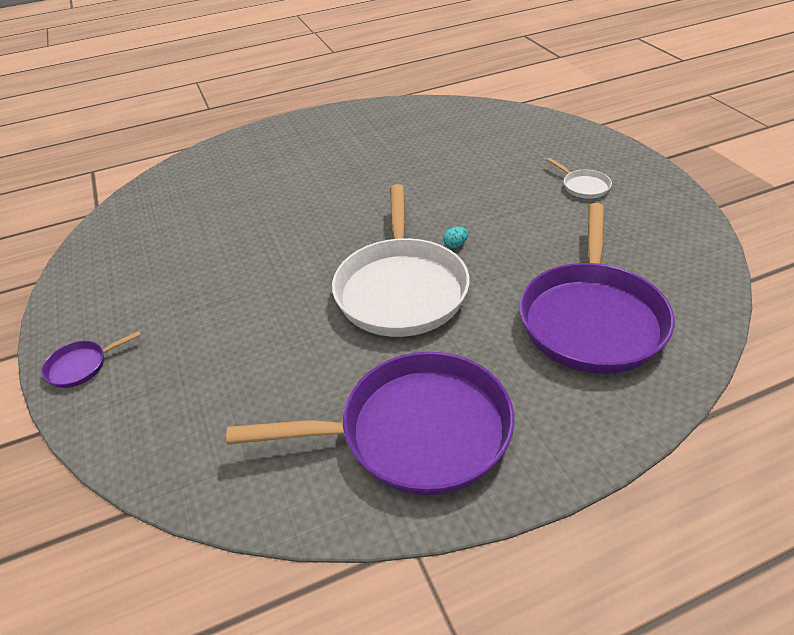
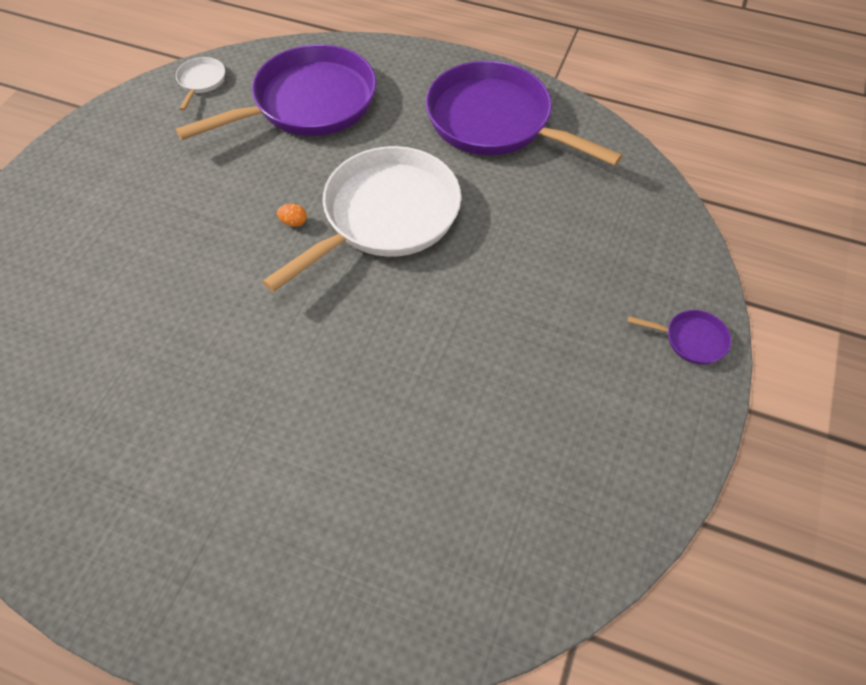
camera: 140 degrees left, 15 degrees up
turquoise egg [443,227,468,248] -> orange egg [277,204,307,227]
white pan [547,158,612,199] -> white pan moved to [176,57,225,111]

